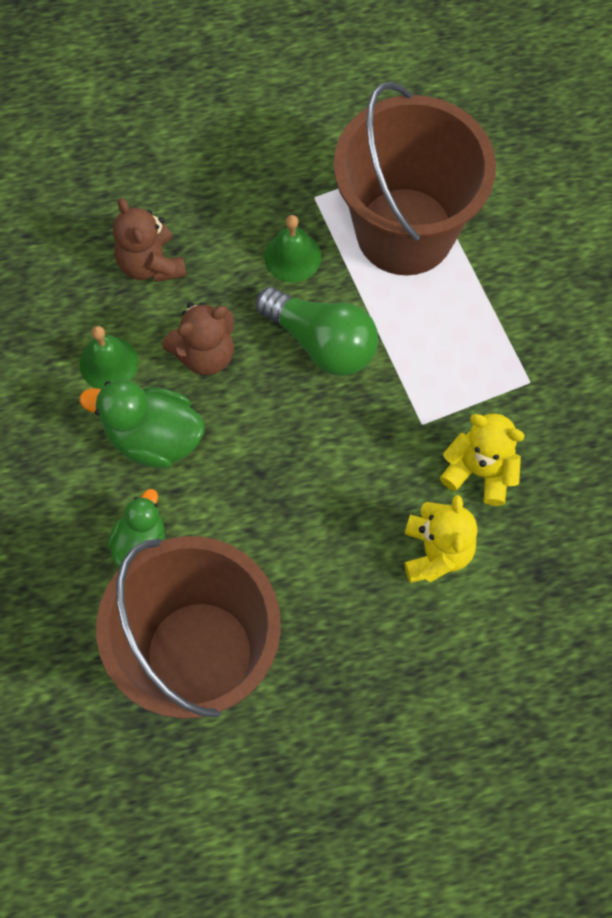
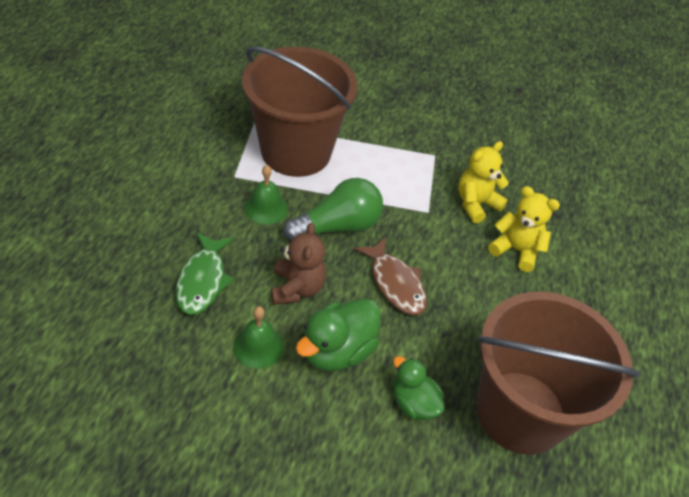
camera: 65 degrees left, 20 degrees down
brown teddy bear [113,198,186,282] -> green fish [176,233,234,315]
none -> brown fish [354,237,427,315]

